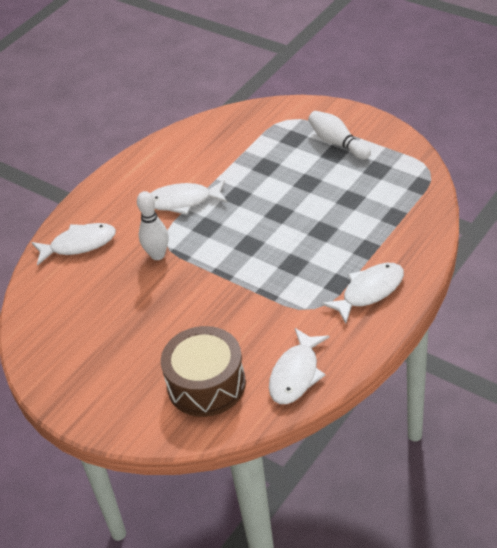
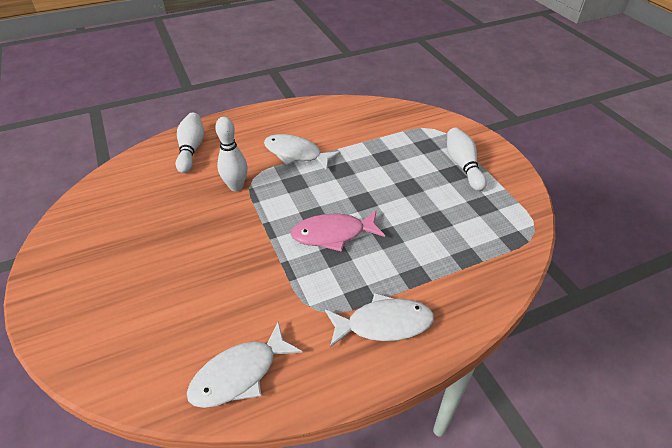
camera: 25 degrees right, 0 degrees up
white fish [32,223,116,266] -> white bowling pin [176,113,204,173]
brown drum [161,326,246,417] -> none
none -> pink fish [290,211,385,252]

